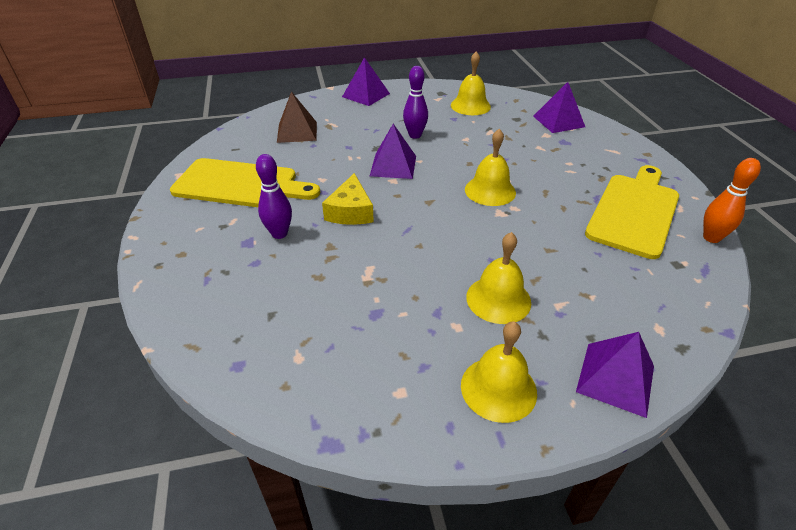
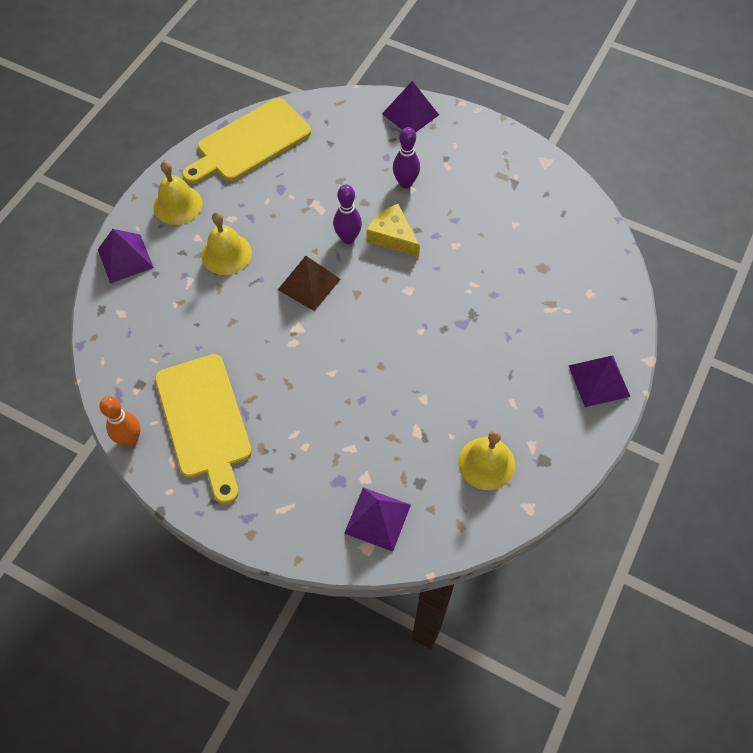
camera: 130 degrees right, 20 degrees up
yellow cutting board [170,158,320,207] -> yellow cutting board moved to [182,98,311,184]
brown pyramid [277,91,317,143] -> brown pyramid moved to [278,256,341,311]
purple pyramid [370,124,416,179] -> purple pyramid moved to [382,81,439,133]
purple bowling pin [403,66,428,139] -> purple bowling pin moved to [333,184,362,244]
yellow bell [465,129,516,206] -> none

